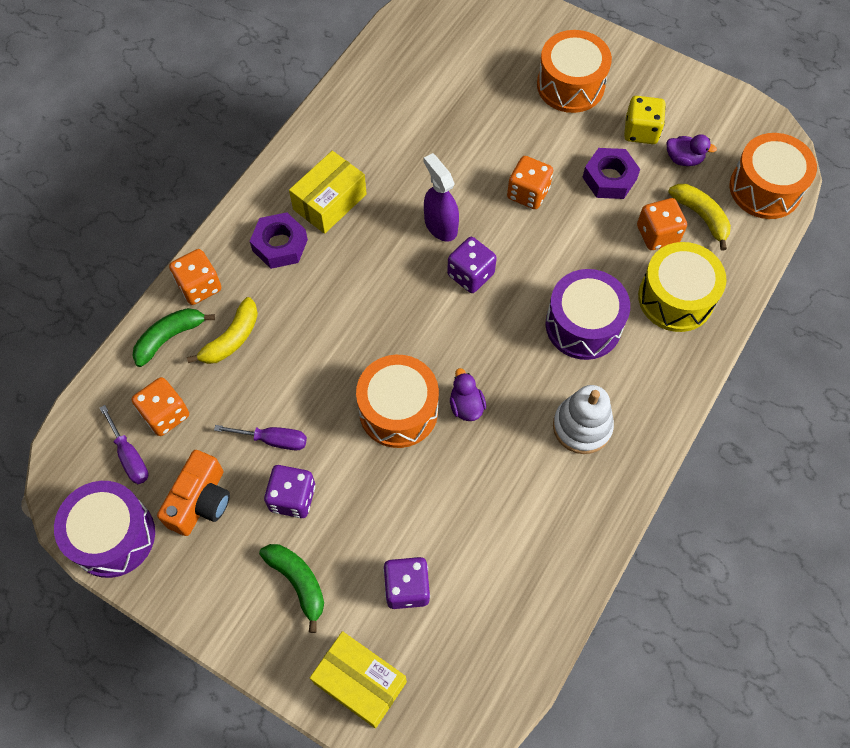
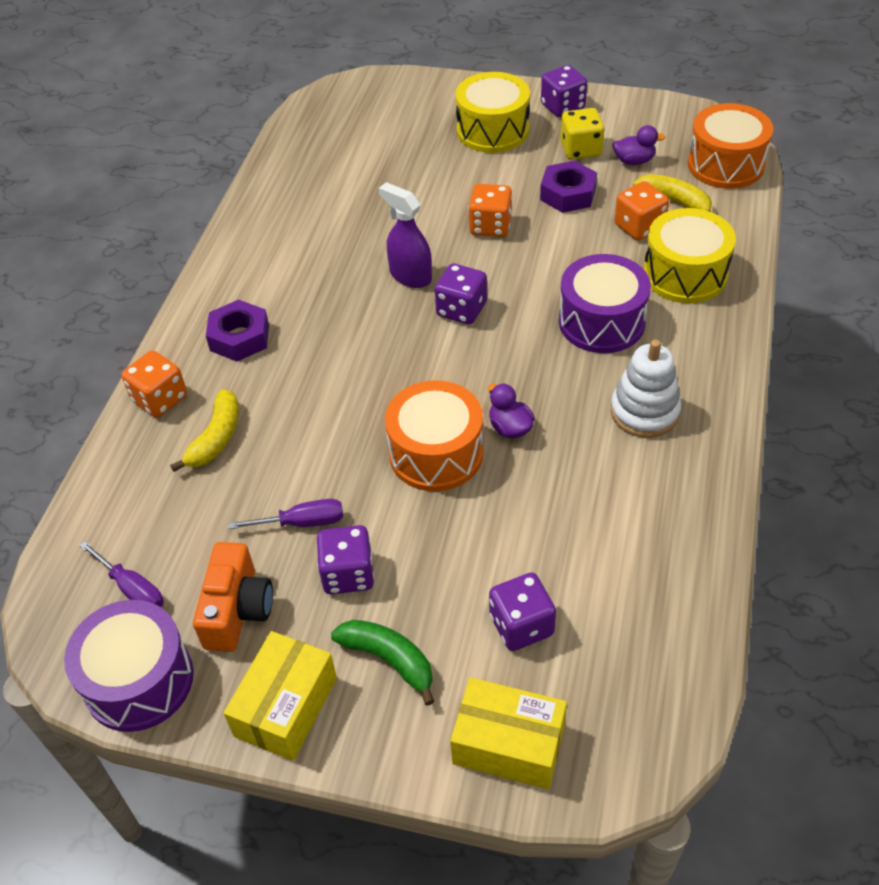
camera: 15 degrees left, 15 degrees down
green banana [132,308,215,367] -> none
orange dice [132,377,189,436] -> none
yellow box [289,151,367,234] -> yellow box moved to [223,631,337,761]
orange drum [537,30,612,113] -> yellow drum [456,72,530,153]
none -> purple dice [541,65,587,117]

